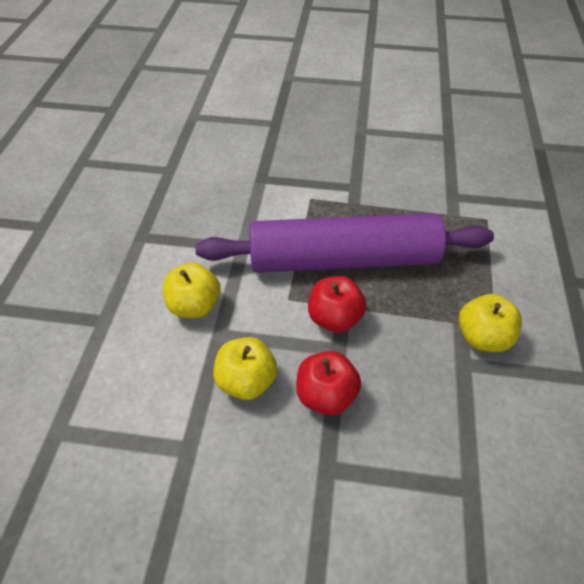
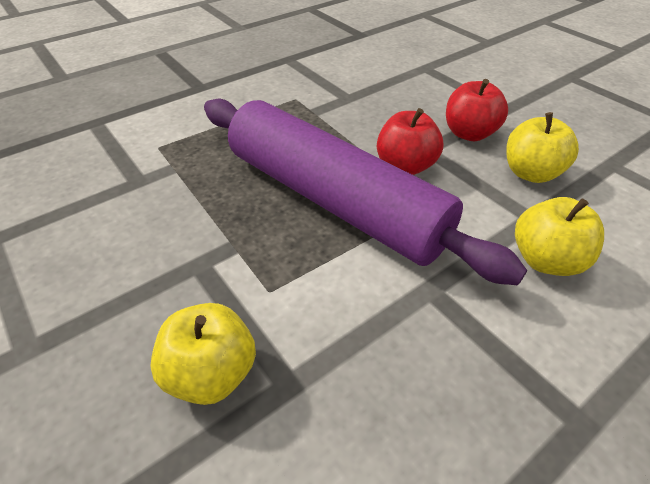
camera: 135 degrees left, 5 degrees down
yellow apple [459,294,522,352] -> yellow apple moved to [150,303,256,405]

